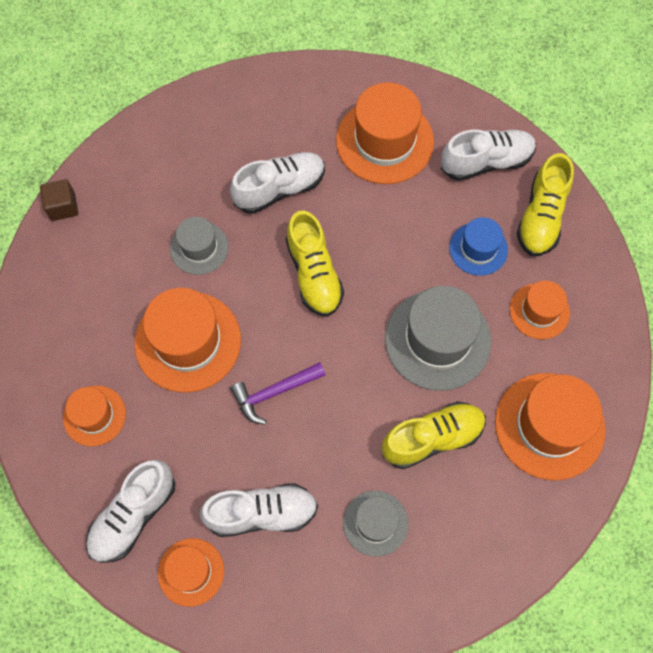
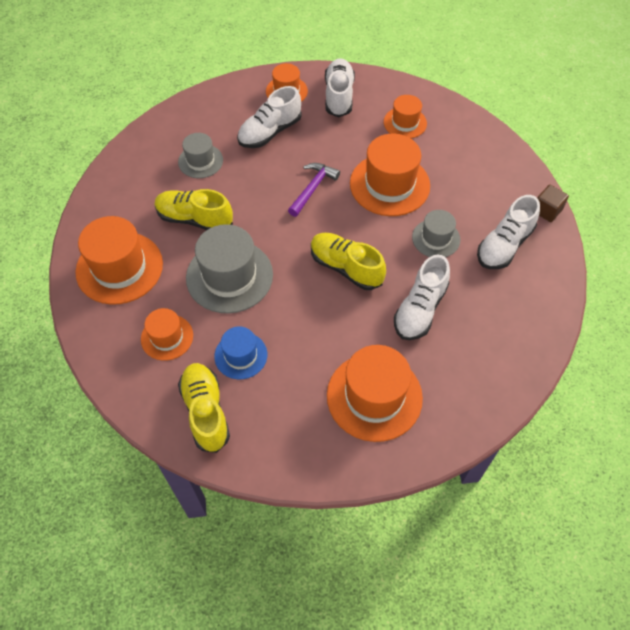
camera: 145 degrees right, 10 degrees down
yellow shoe [382,401,486,469] -> yellow shoe turned 75 degrees clockwise [154,189,233,230]
white shoe [441,130,536,181] -> white shoe moved to [477,195,540,269]

